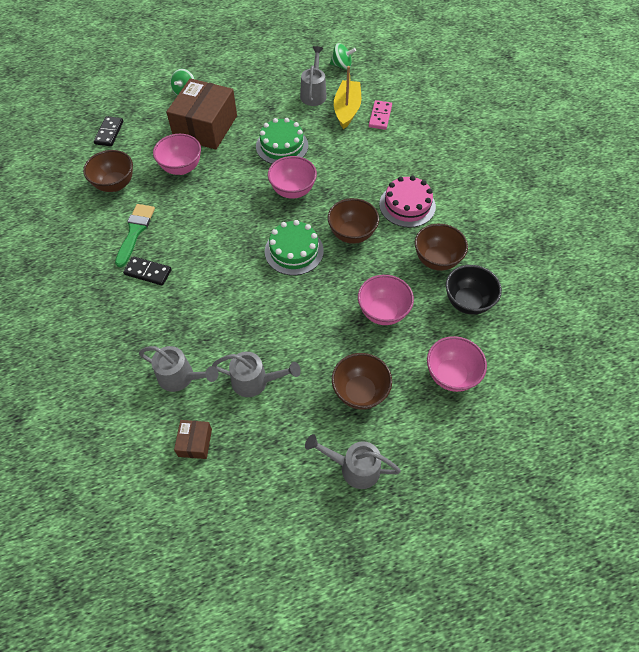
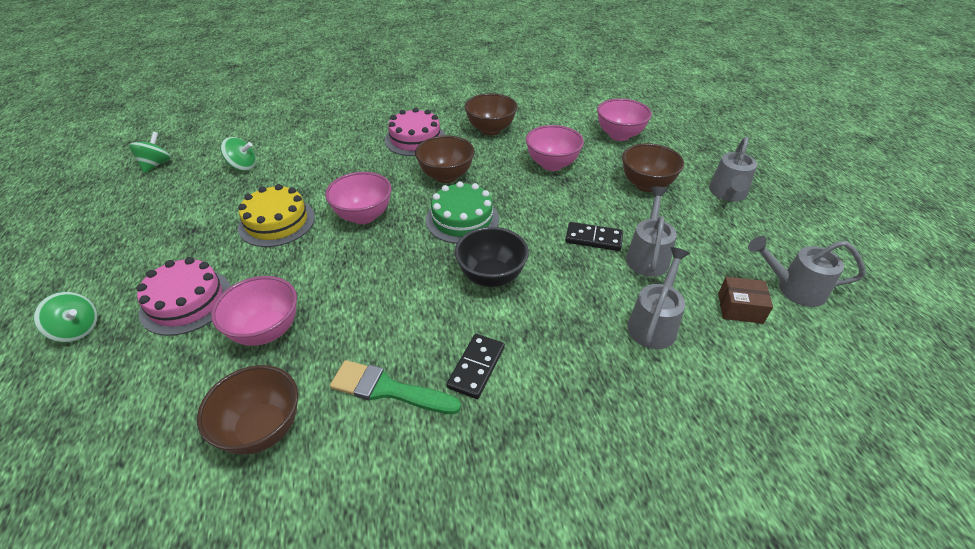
camera: 85 degrees left, 15 degrees down
black domino [94,116,123,146] -> black domino moved to [565,222,623,251]
brown box [166,78,237,150] -> pink cake [137,257,231,336]
green cake [256,118,308,164] -> yellow cake [238,184,315,247]
grey watering can [300,46,327,106] -> grey watering can moved to [748,236,865,307]
yellow boat [334,66,361,129] -> green spinning top [220,137,256,171]
pink domino [369,100,392,130] -> none
black bowl [446,265,502,315] -> black bowl moved to [455,227,529,287]

